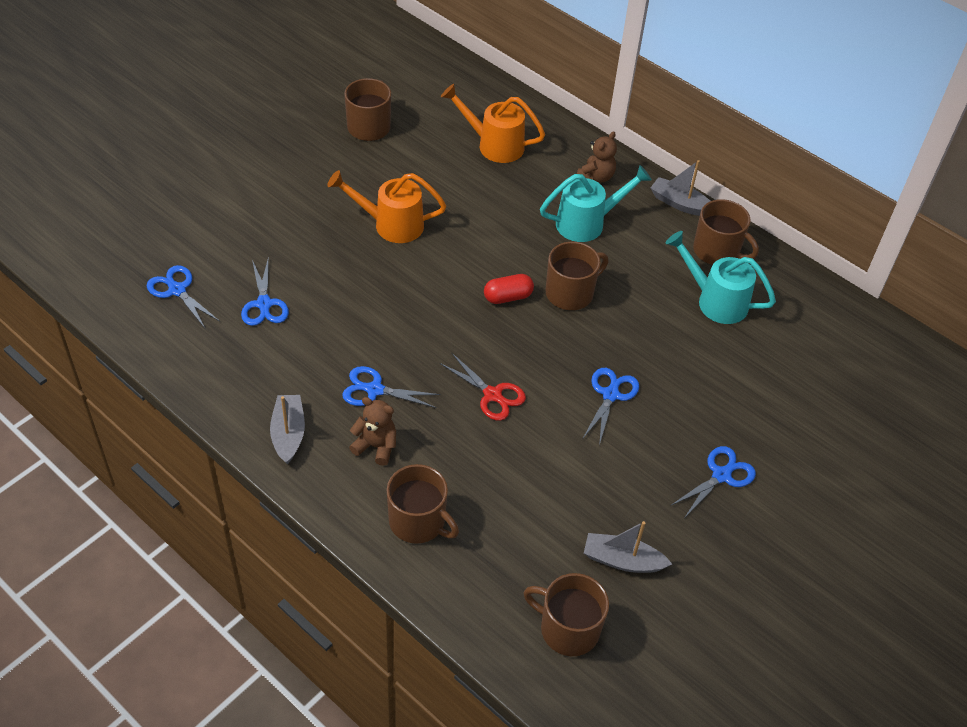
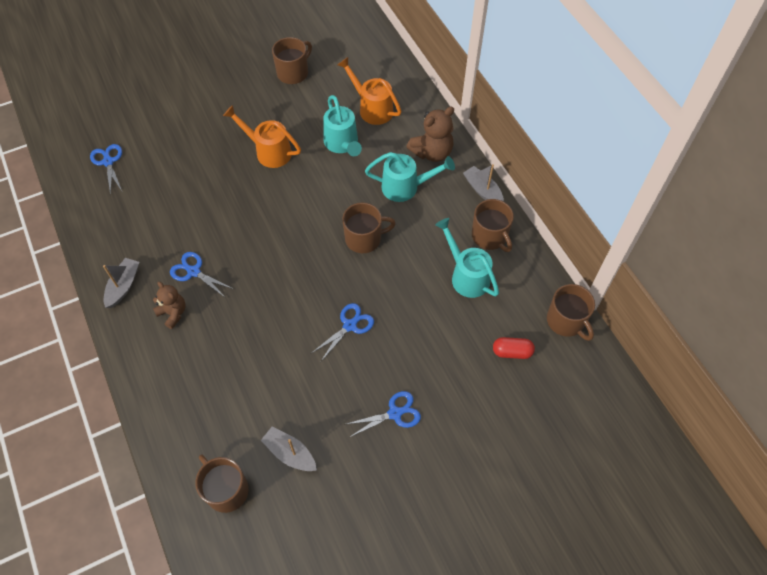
camera: 25 degrees right, 10 degrees up
blue scissors [241,257,289,326] -> none
brown mug [387,464,459,544] -> brown mug moved to [547,284,595,341]
red scissors [440,353,526,421] -> none
red capsule [484,274,534,304] -> red capsule moved to [493,337,535,359]
brown teddy bear [577,131,617,183] -> brown teddy bear [406,106,454,162], size x1.54
none -> turquoise watering can [323,95,362,156]

